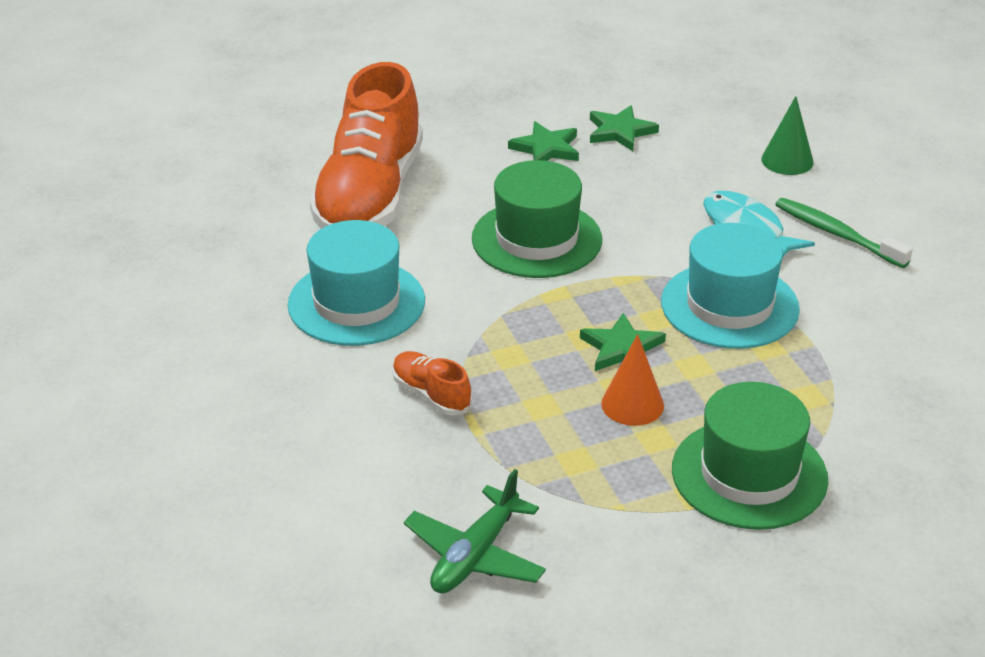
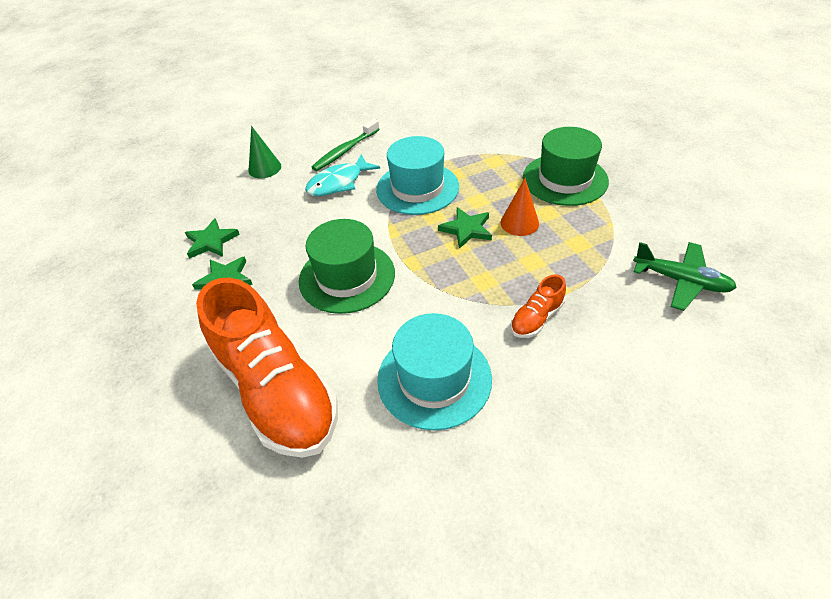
camera: 90 degrees left, 10 degrees up
orange shoe [309,62,423,229] -> orange shoe turned 45 degrees clockwise [196,278,338,458]

